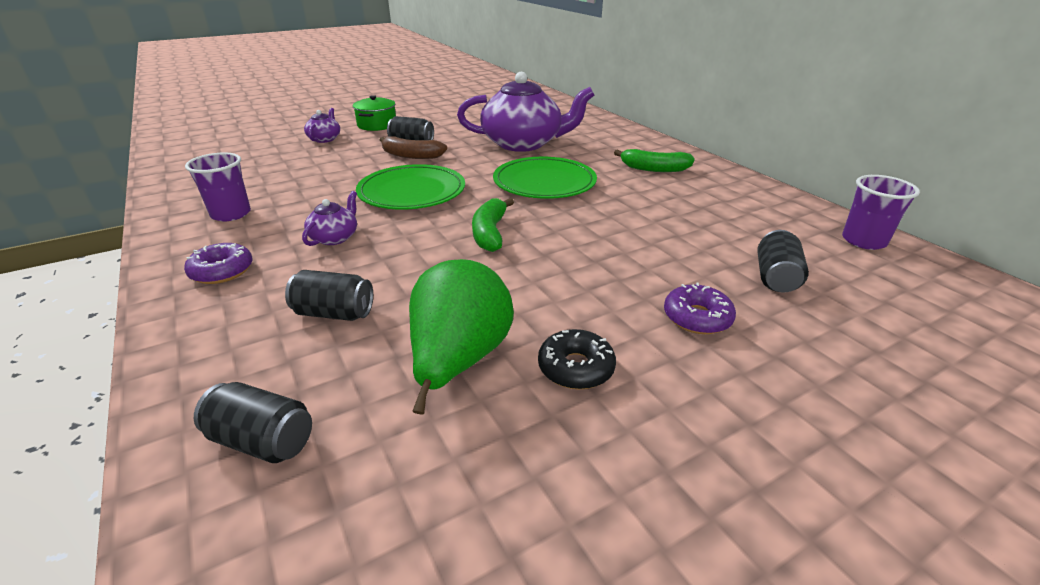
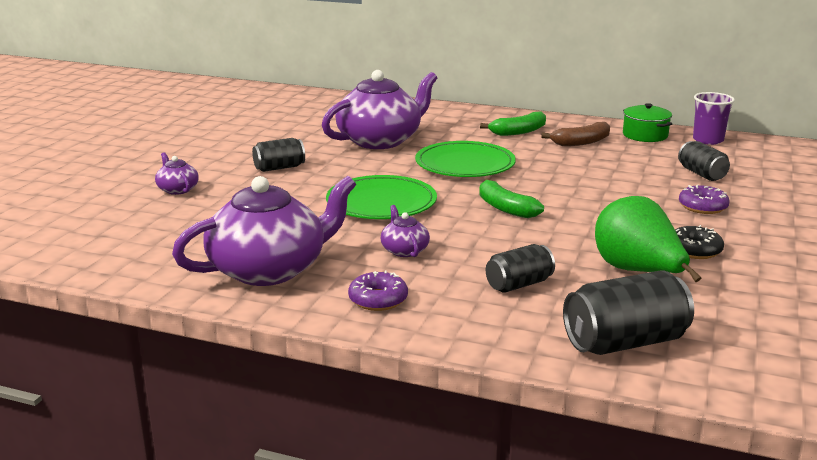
camera: 40 degrees left, 10 degrees down
purple cup [185,152,251,221] -> purple teapot [172,176,356,286]
black can [194,382,312,463] -> black can [563,271,694,355], size x1.62
green pot [353,95,396,131] -> green pot moved to [623,103,672,142]
brown banana [380,136,447,159] -> brown banana moved to [541,122,610,146]

